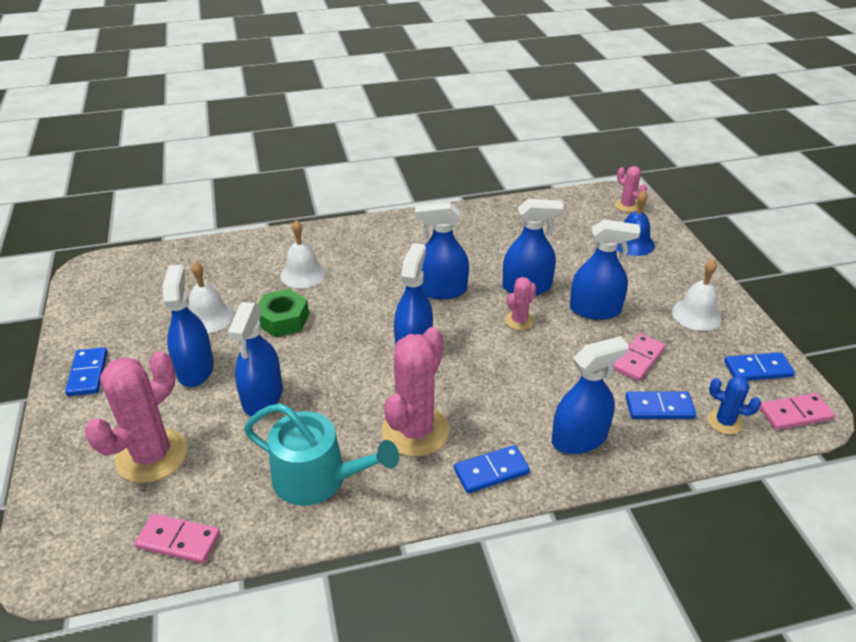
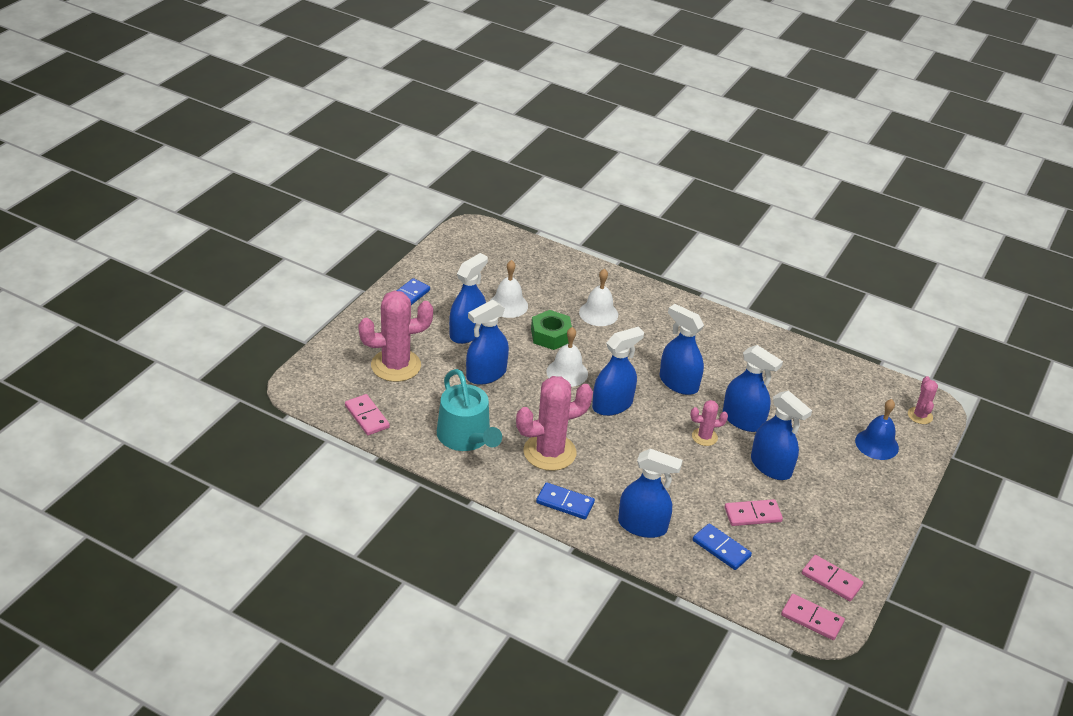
camera: 40 degrees right, 0 degrees up
white bell [672,259,722,331] -> white bell moved to [546,327,588,387]
blue cactus [708,376,761,435] -> none
blue domino [724,352,795,381] -> pink domino [802,555,863,601]

